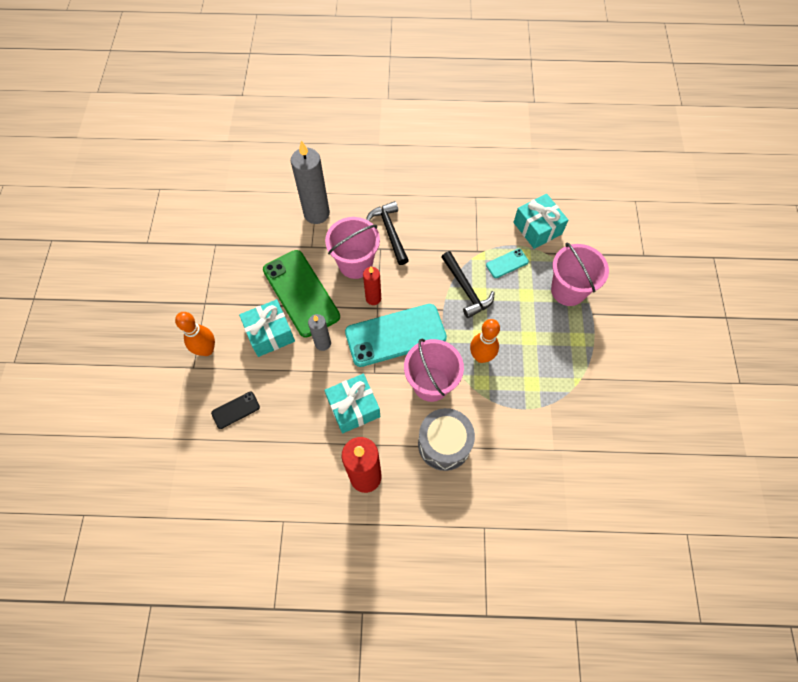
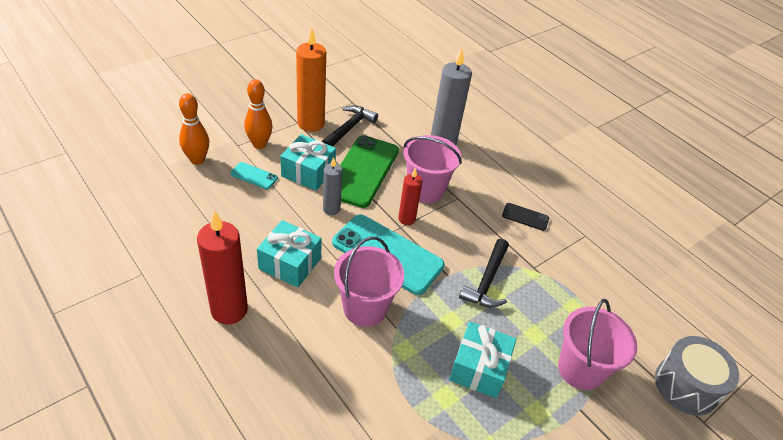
camera: 45 degrees right, 20 degrees down
black phone [211,392,260,429] -> black phone moved to [502,203,549,231]
black hammer [366,201,409,265] -> black hammer moved to [322,105,378,146]
grey drum [418,408,475,471] -> grey drum moved to [655,336,739,416]
orange bowling pin [470,319,500,363] -> orange bowling pin moved to [179,93,209,165]
turquoise phone [486,249,529,278] -> turquoise phone moved to [230,162,278,189]
turquoise gift [513,194,568,249] -> turquoise gift moved to [449,322,516,398]
none -> orange candle [296,27,326,132]

